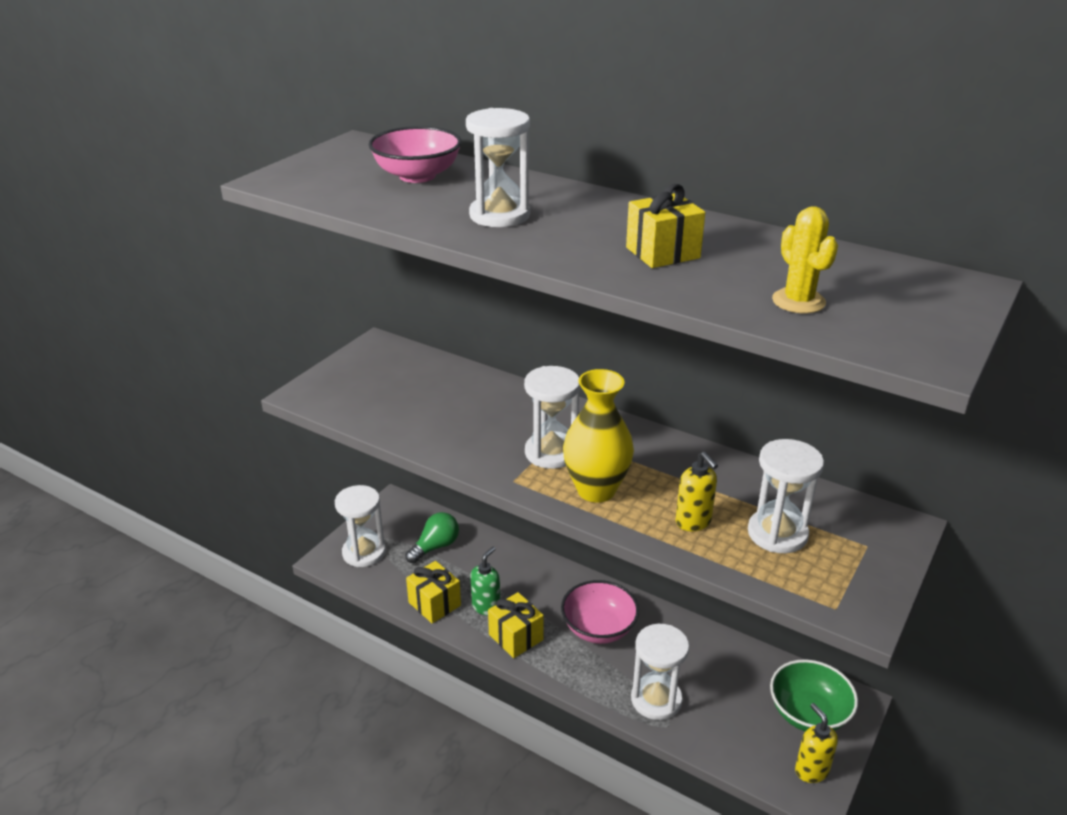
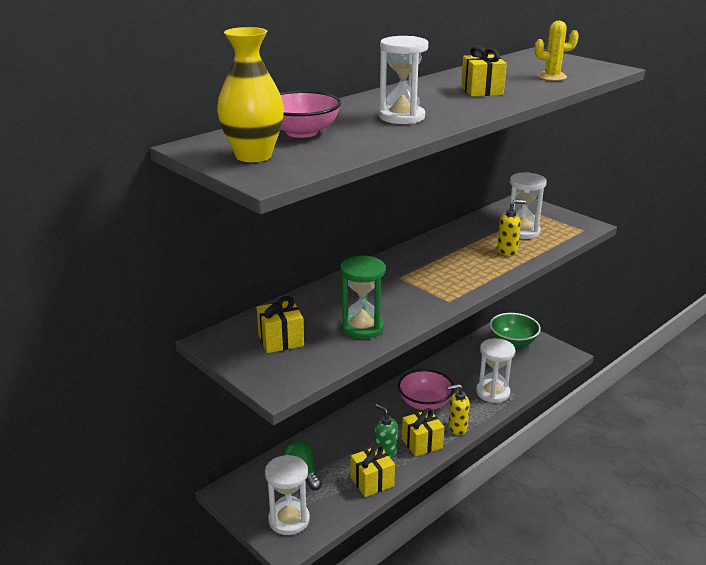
camera: 75 degrees left, 5 degrees down
white hourglass [524,366,580,469] -> none
yellow vase [563,369,634,502] -> yellow vase moved to [217,27,284,162]
yellow soap dispenser [795,703,838,783] -> yellow soap dispenser moved to [448,384,470,435]
none -> yellow gift [257,296,304,353]
none -> green hourglass [340,255,385,339]

